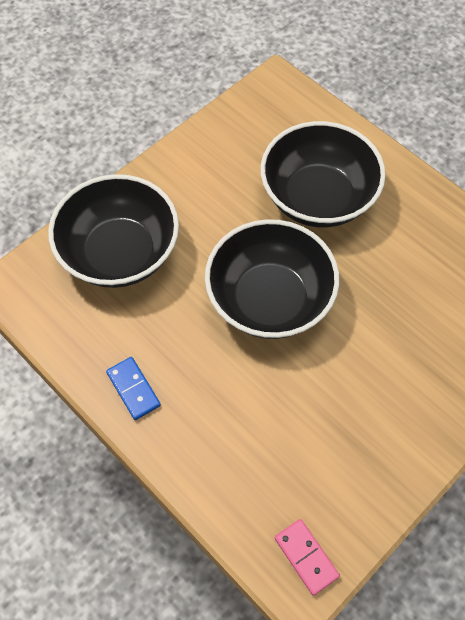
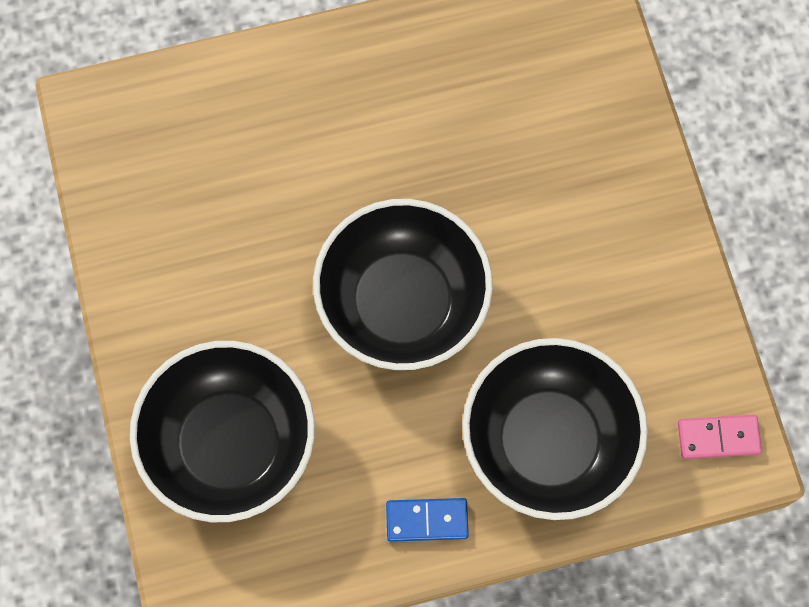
camera: 60 degrees left, 10 degrees up
black bowl [261,121,386,227] -> black bowl moved to [462,338,648,520]

